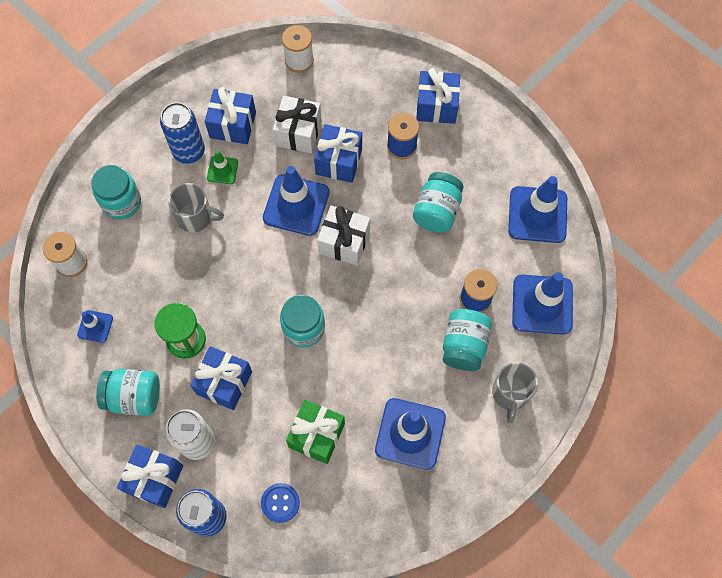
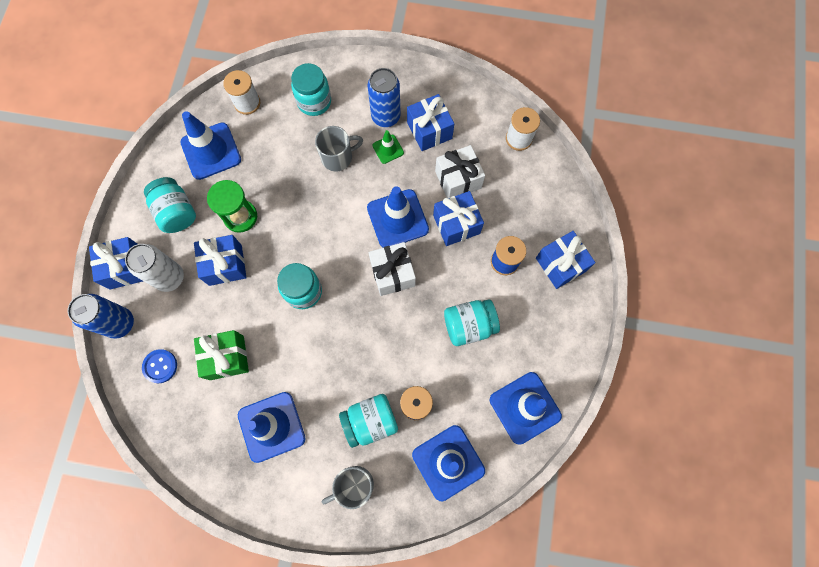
camera: 55 degrees right, 5 degrees up
blue traffic cone [77,310,113,343] -> blue traffic cone [180,111,241,180], size x1.98
grey mug [168,183,224,232] -> grey mug turned 90 degrees counterclockwise [315,126,363,171]

